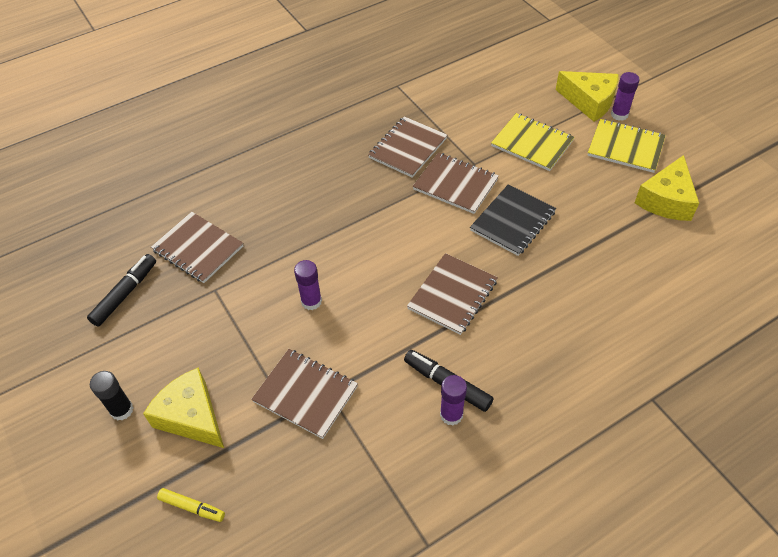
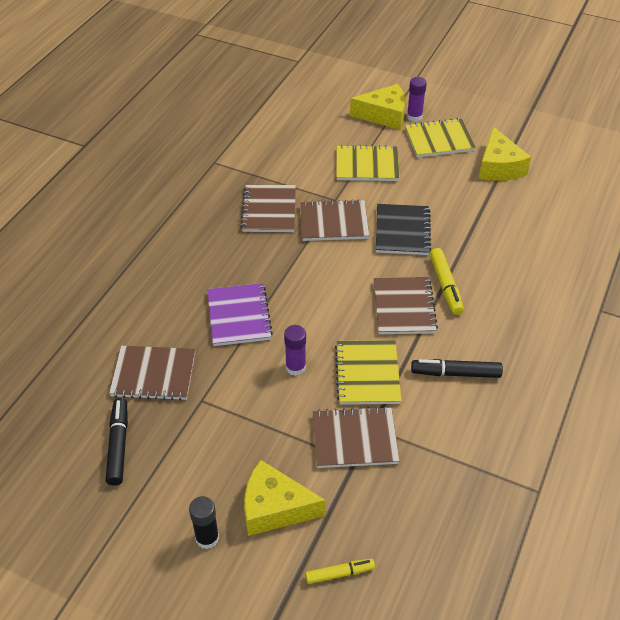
camera: 35 degrees left, 5 degrees down
purple glue stick [440,375,467,426] -> none
none -> purple notebook [207,283,273,346]
none -> yellow notebook [335,340,402,405]
none -> yellow marker [430,248,464,315]

